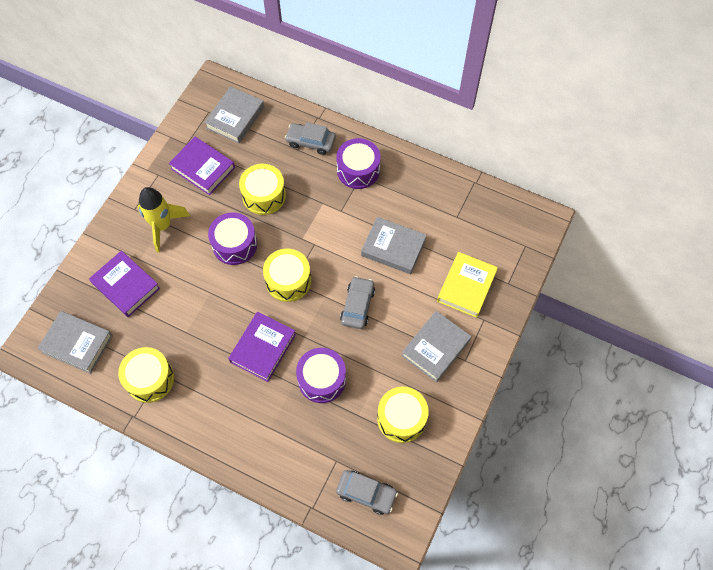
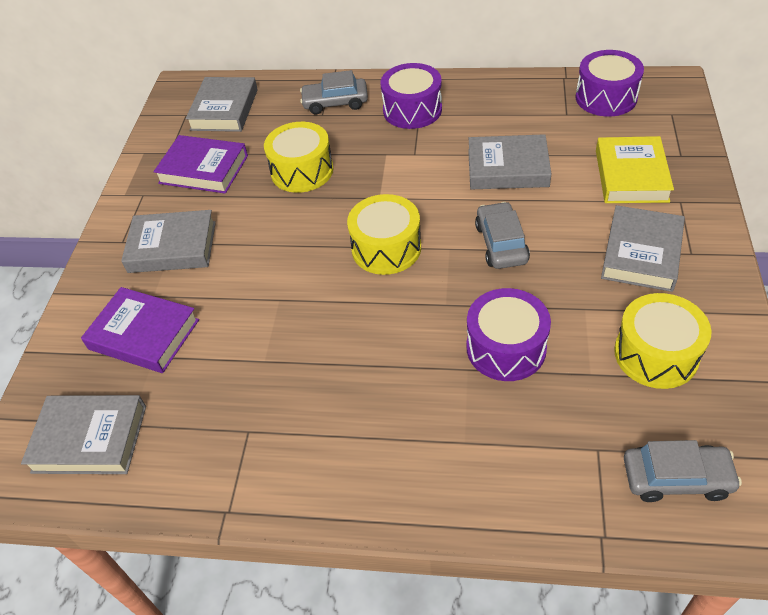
camera: 15 degrees left, 15 degrees down
yellow drum [118,347,174,403] -> none
yellow rocket [137,187,190,253] -> grey book [121,210,216,273]
purple drum [208,212,257,265] -> purple drum moved to [575,50,644,117]
purple book [228,312,296,382] -> none

